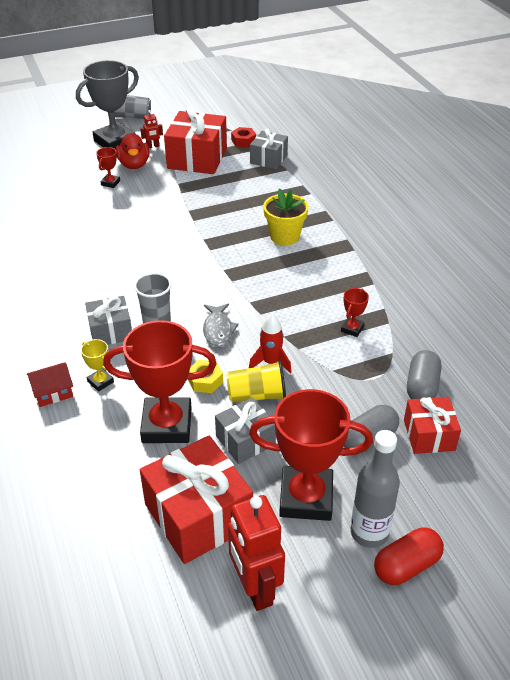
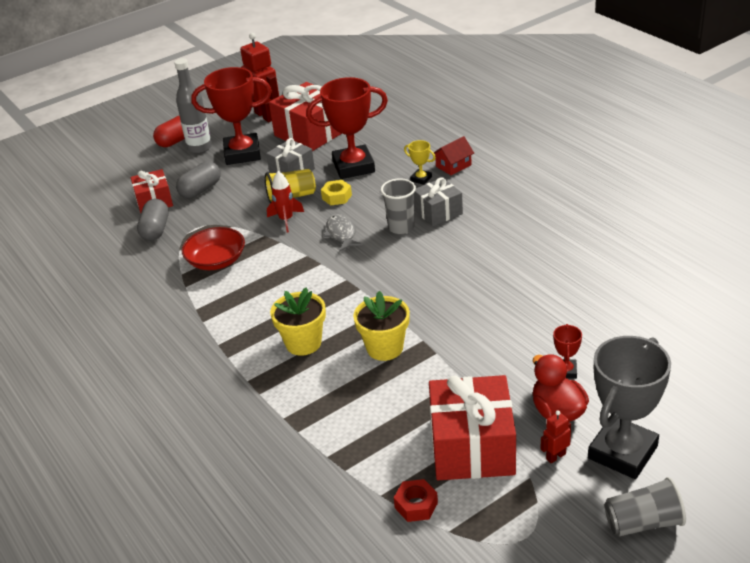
camera: 170 degrees right, 5 degrees down
grey gift [250,129,288,169] -> none
red trophy [341,288,369,337] -> red bowl [182,227,245,270]
none -> yellow flower pot [353,291,410,361]

